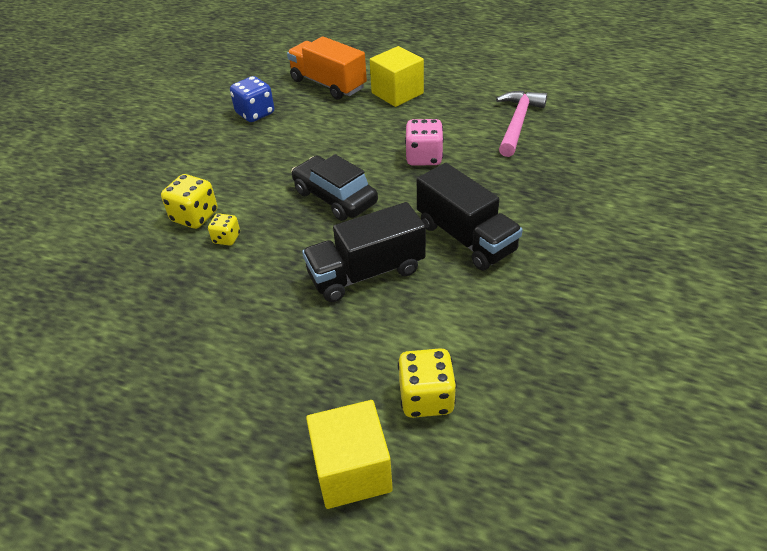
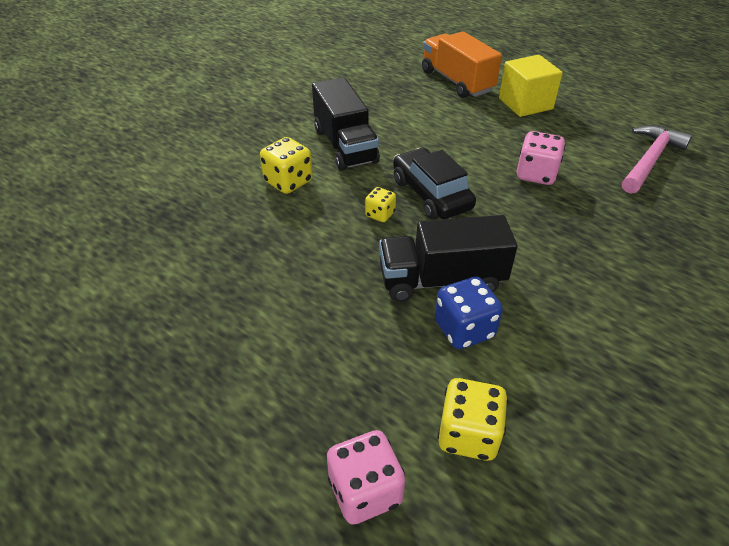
camera: 15 degrees right, 0 degrees up
yellow dice [208,213,240,246] -> yellow dice moved to [365,187,396,222]
blue dice [230,76,274,122] -> blue dice moved to [435,277,503,349]
yellow cube [306,400,393,509] -> pink dice [327,430,405,525]
black truck [417,163,523,271] -> black truck moved to [312,77,380,171]

